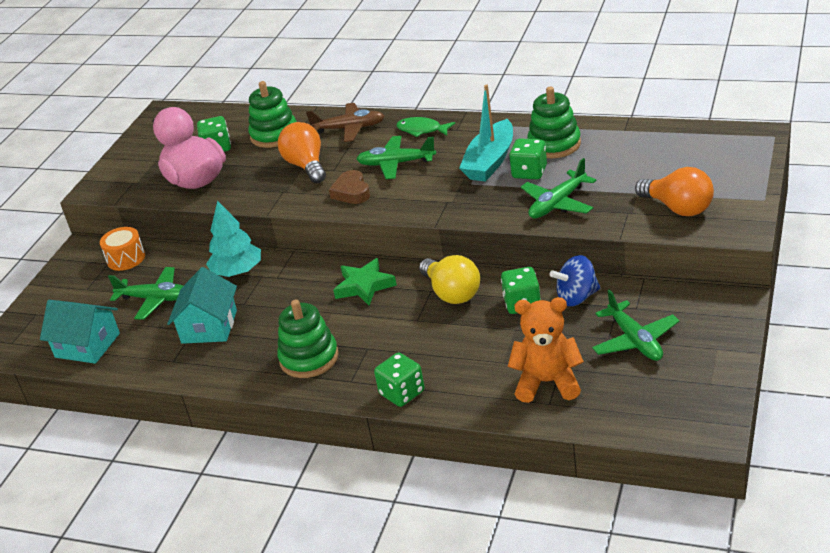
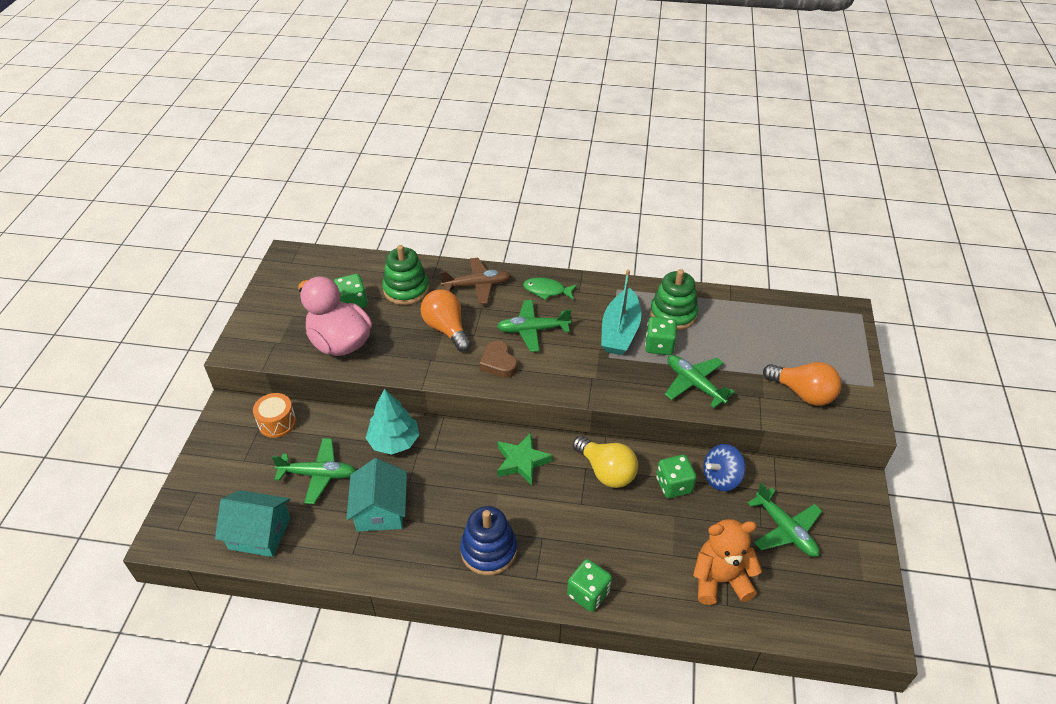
camera: 15 degrees left, 10 degrees up
green stacking toy [277,299,339,378] -> blue stacking toy [460,506,517,576]
green plane [521,158,596,219] -> green plane turned 105 degrees clockwise [665,355,735,408]

